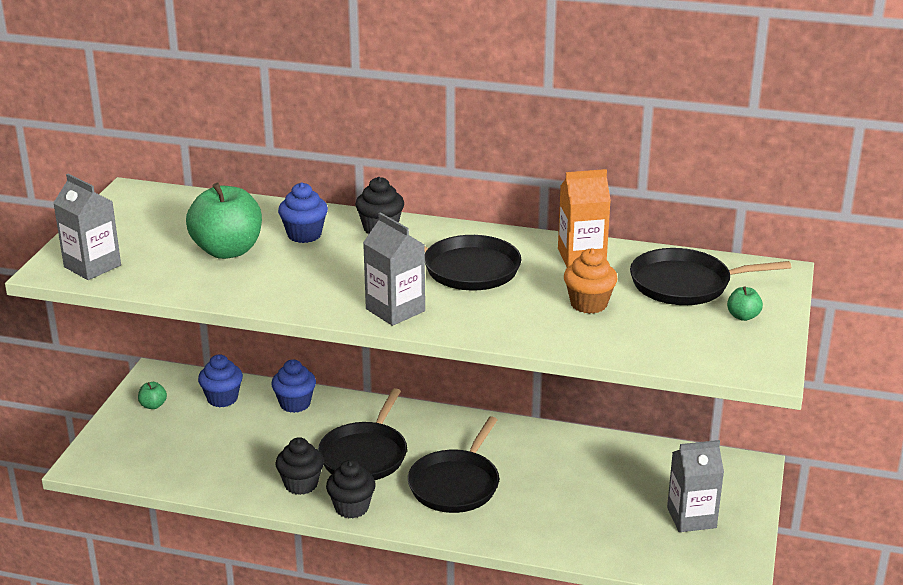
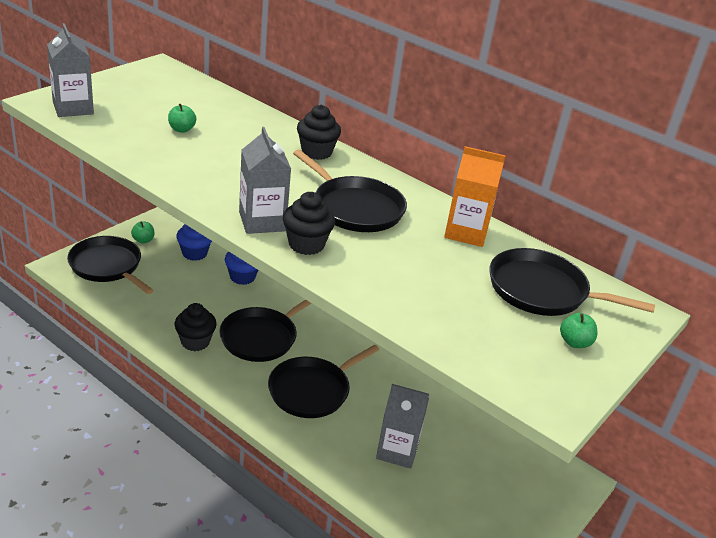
camera: 20 degrees right, 5 degrees up
green apple [186,183,262,259] -> green apple [168,104,196,133], size x0.43
blue cupcake [278,182,328,243] -> none
black cupcake [326,460,376,518] -> black cupcake moved to [283,192,335,255]
orange cupcake [564,248,618,314] -> none
grey carton [667,440,724,532] -> grey carton moved to [376,384,429,469]
none -> black pan [67,236,154,294]

